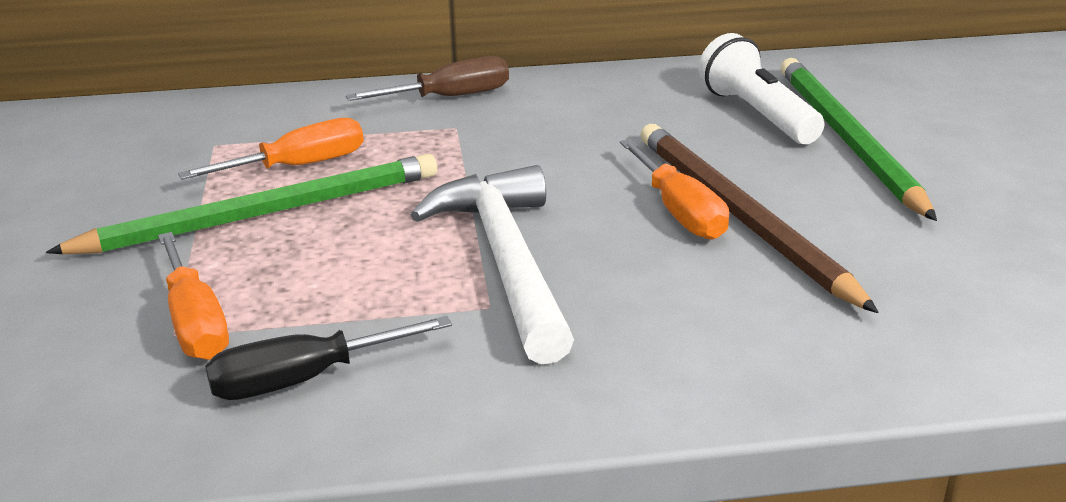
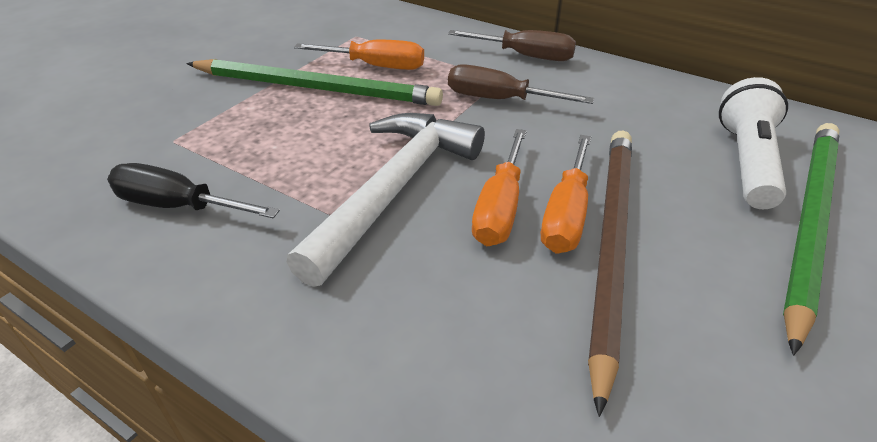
camera: 40 degrees right, 10 degrees up
orange screwdriver [158,232,229,360] -> orange screwdriver moved to [472,129,527,246]
none -> brown screwdriver [448,64,594,104]

